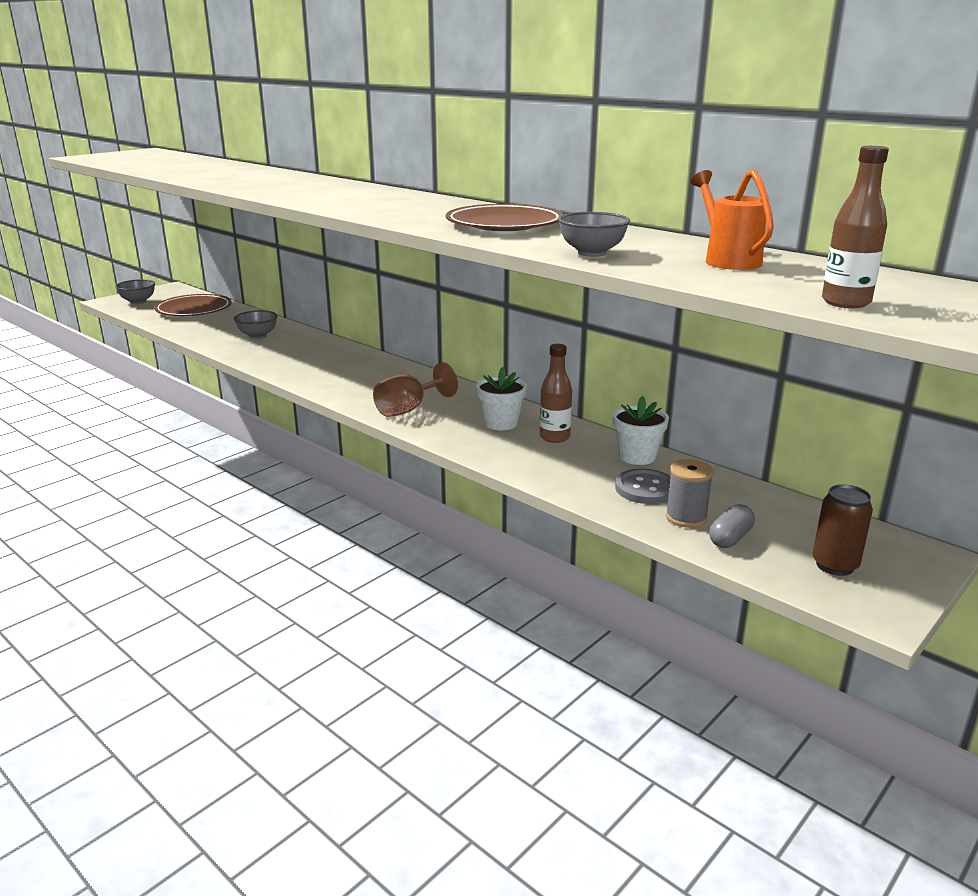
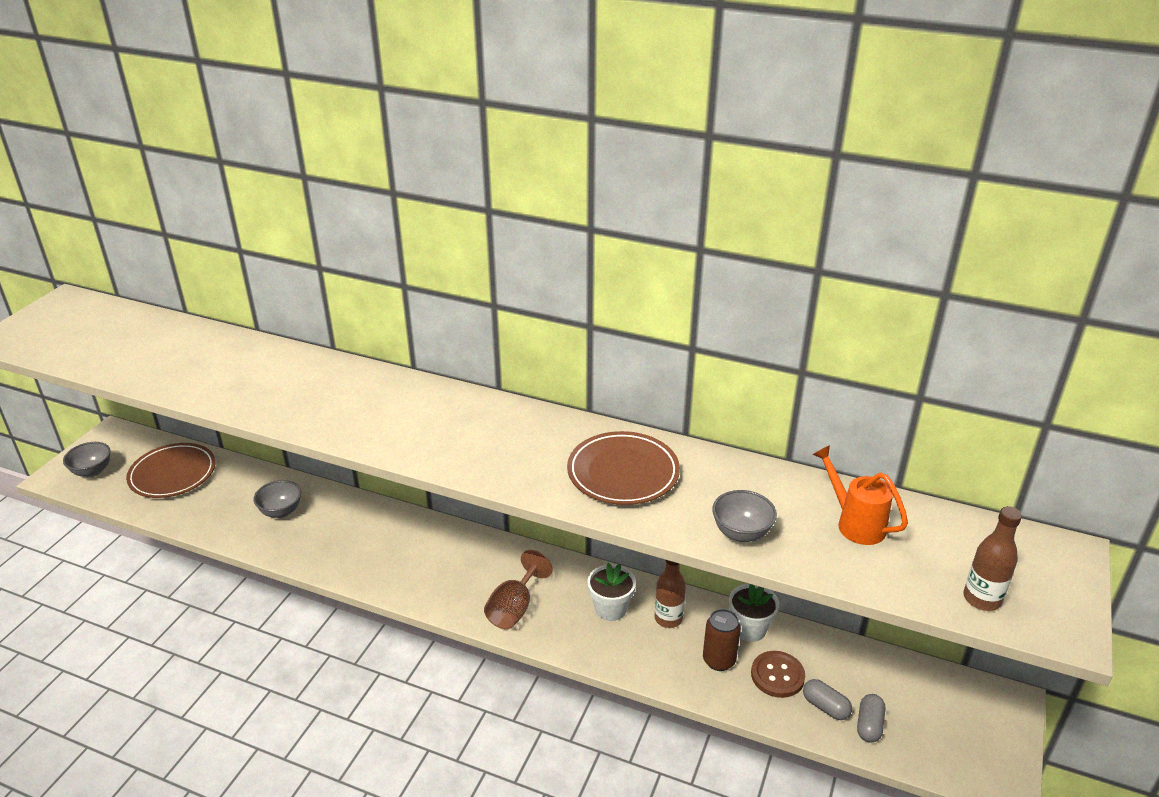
camera: 20 degrees left, 10 degrees up
grey button [615,469,671,504] -> brown button [751,651,805,698]
grey spool [666,459,714,528] -> grey capsule [803,679,852,720]
brown can [812,484,873,576] -> brown can moved to [703,609,741,671]

